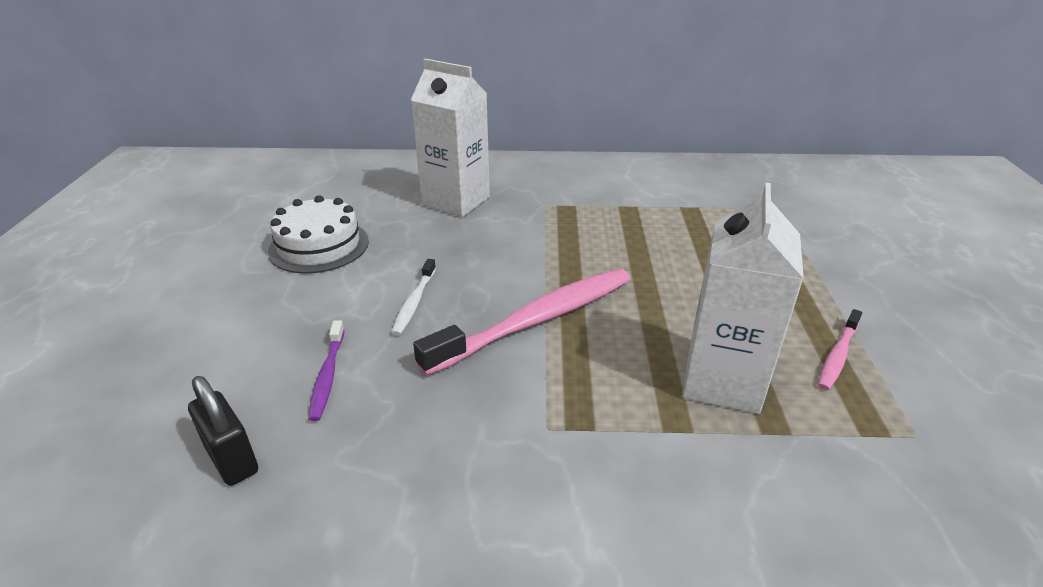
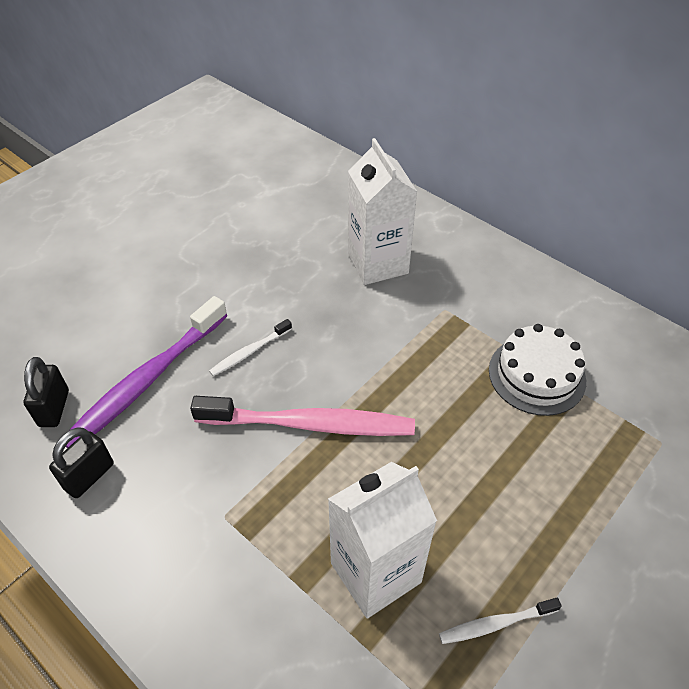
camera: 40 degrees right, 15 degrees up
white cake [268,195,369,274] -> white cake moved to [489,324,586,416]
purple toothbrush [308,320,345,421] -> purple toothbrush [65,296,228,448], size x2.12
pink toothbrush [818,309,862,390] -> white toothbrush [439,598,562,644]
none -> black padlock [49,427,113,498]

